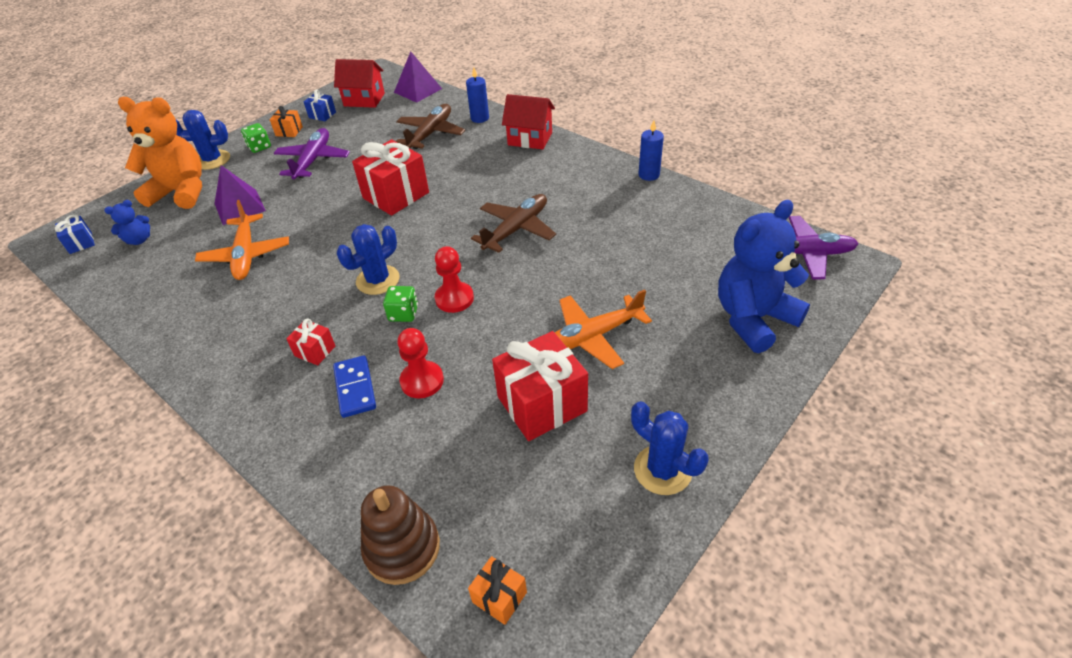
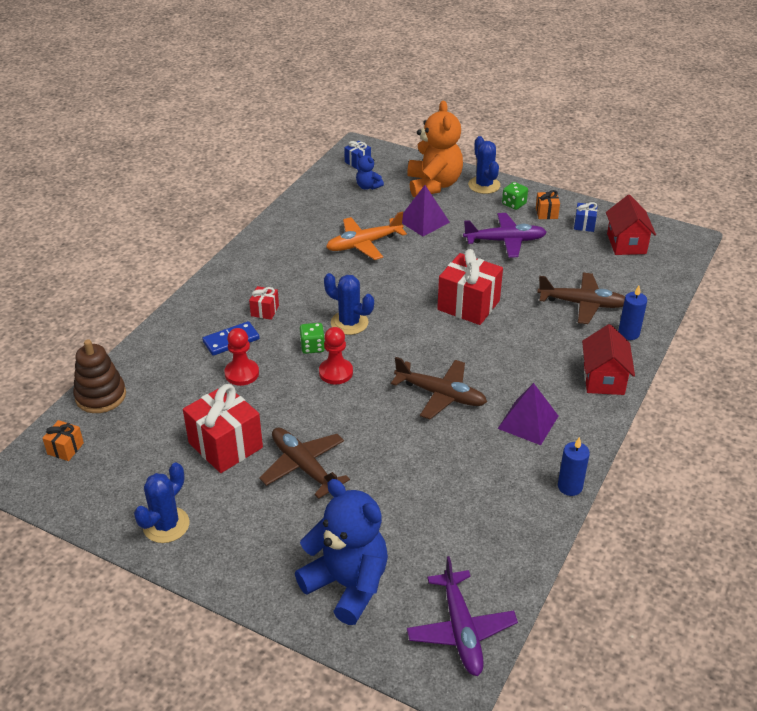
camera: 75 degrees right, 5 degrees down
purple pyramid [394,51,442,103] -> purple pyramid moved to [498,383,558,445]
orange plane [555,289,652,369] -> brown plane [259,428,350,499]

